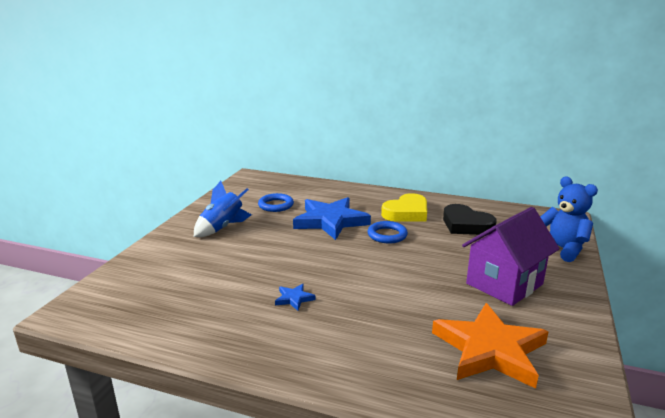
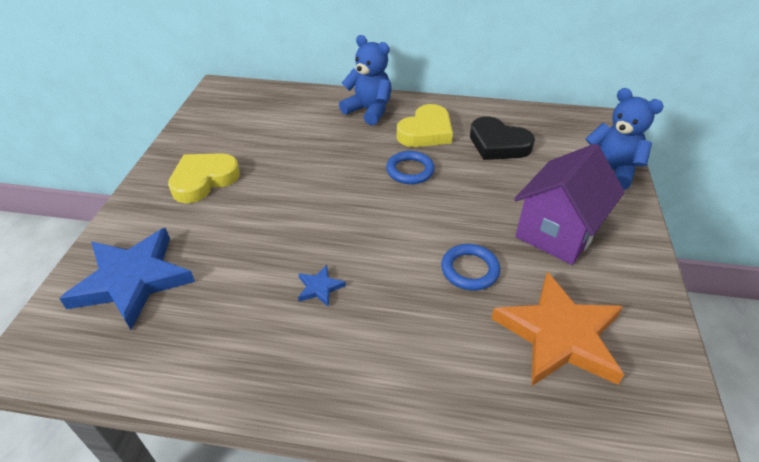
camera: 10 degrees left, 20 degrees up
blue rocket [194,181,252,237] -> yellow heart [168,153,240,203]
blue ring [258,193,294,212] -> blue ring moved to [441,244,500,291]
blue star [293,197,371,240] -> blue star moved to [59,228,195,330]
none -> blue teddy bear [339,35,392,125]

